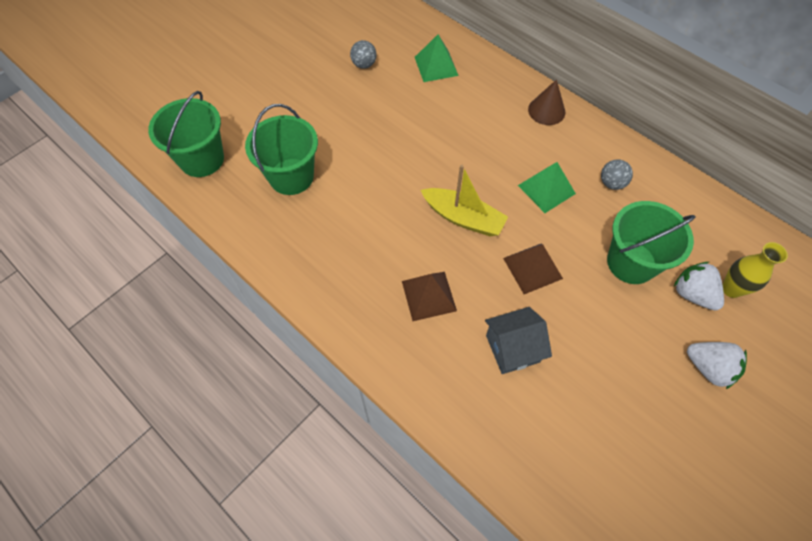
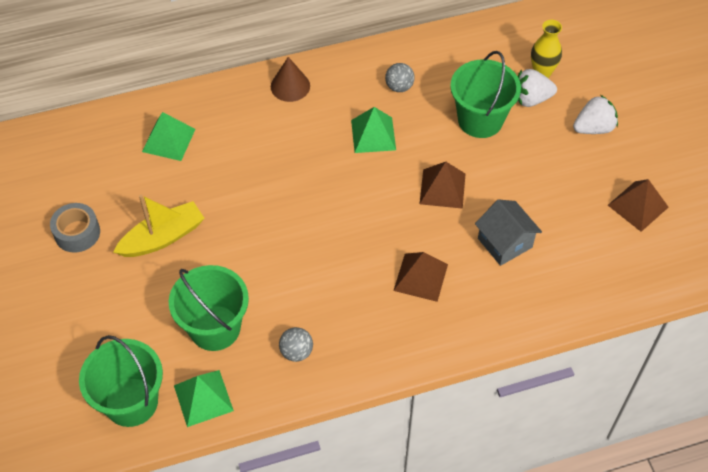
camera: 60 degrees left, 5 degrees down
grey ball [350,40,377,69] -> grey ball moved to [279,327,313,362]
yellow boat [421,165,508,236] -> yellow boat moved to [113,195,205,257]
grey house [485,307,552,374] -> grey house turned 45 degrees counterclockwise [475,199,542,266]
none -> grey tape [50,203,100,253]
none -> green pyramid [174,370,234,427]
none -> brown pyramid [608,179,669,232]

